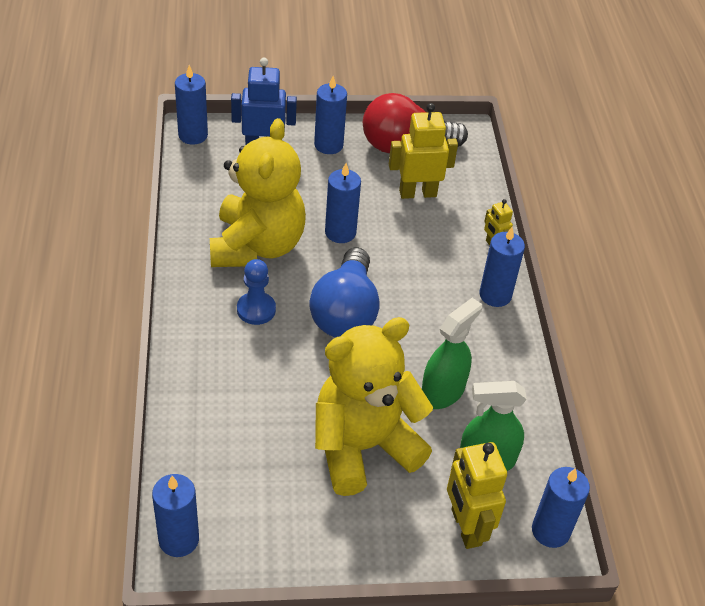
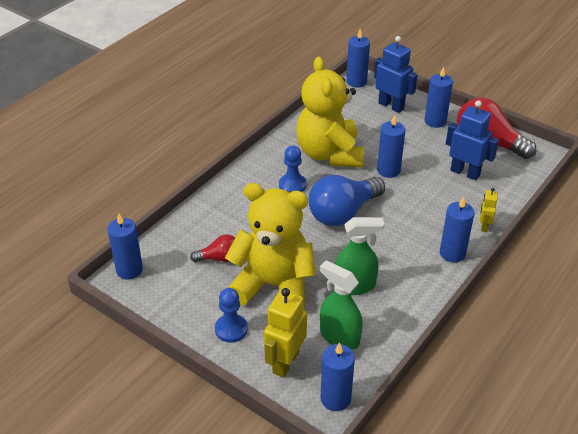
camera: 45 degrees right, 5 degrees down
yellow teddy bear [210,118,306,267] -> yellow teddy bear turned 120 degrees clockwise [296,57,364,167]
yellow robot [389,103,458,199] -> blue robot [446,100,499,180]
none -> red light bulb [190,234,235,262]
none -> blue pawn [215,288,248,343]

